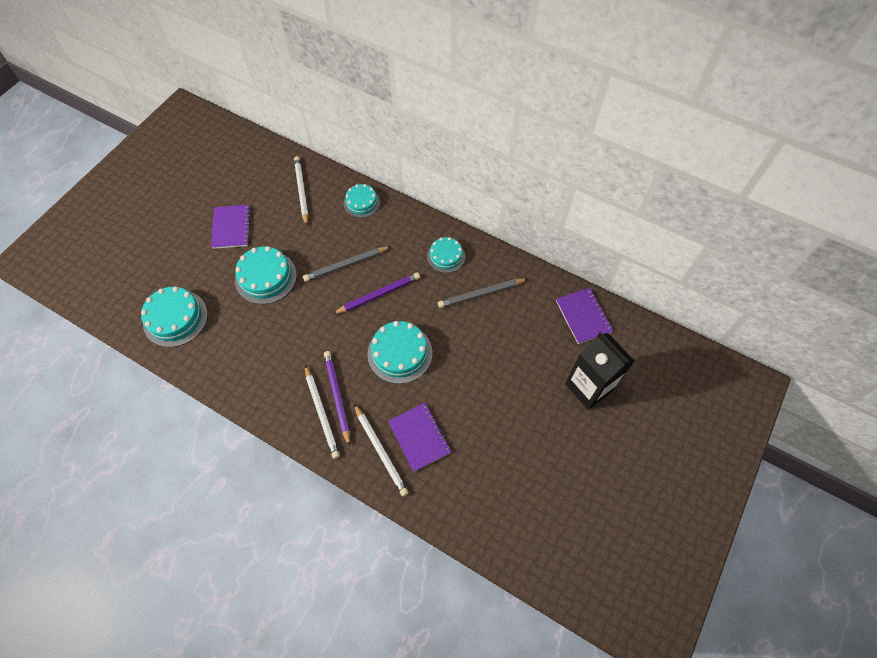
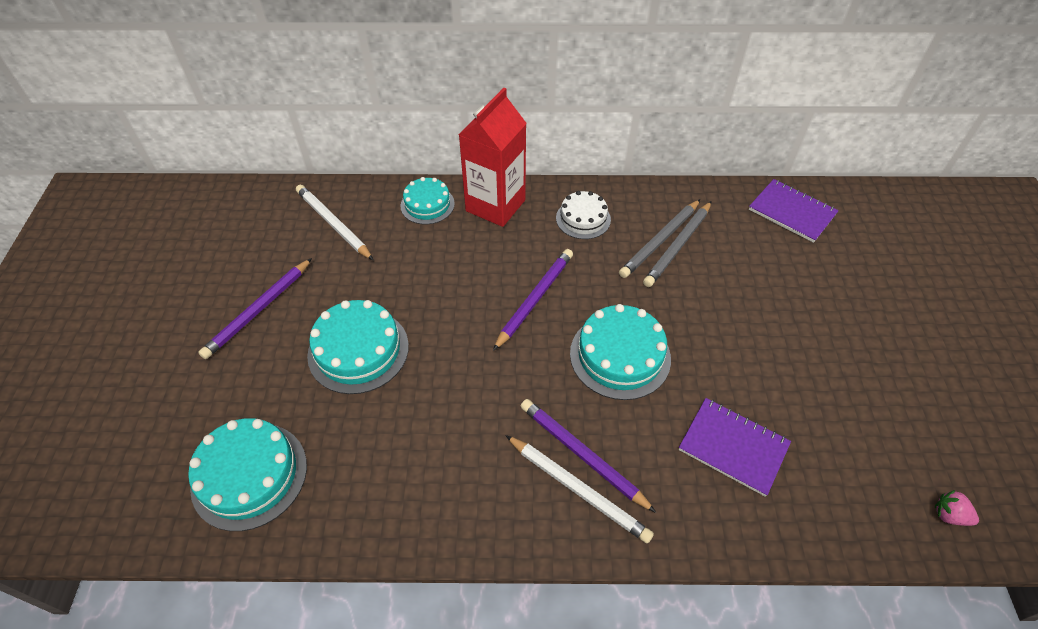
camera: 30 degrees left, 10 degrees down
purple notebook [211,205,251,249] -> purple pencil [198,258,312,359]
grey pencil [303,246,391,282] -> grey pencil moved to [643,201,712,287]
white pencil [354,404,409,496] -> none
turquoise cake [427,237,465,273] -> white cake [556,191,611,239]
black carton [565,331,634,410] -> none
none -> red carton [459,88,527,227]
none -> pink strawberry [935,490,979,526]

